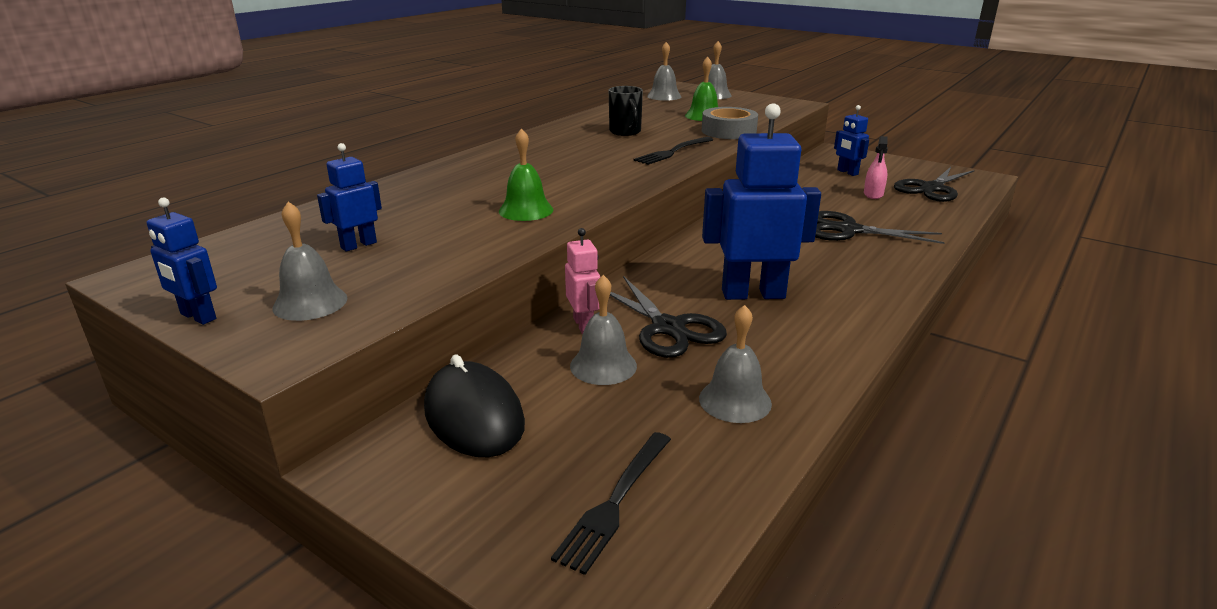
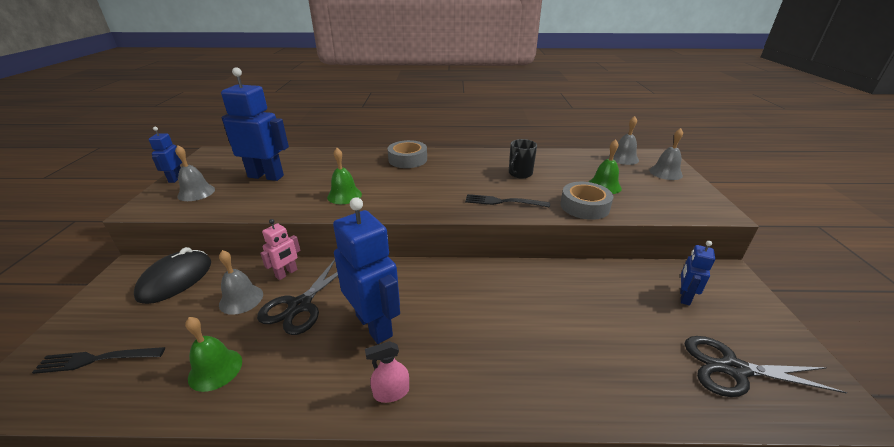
camera: 55 degrees right, 5 degrees up
blue robot [317,143,382,252] -> blue robot [221,67,289,181], size x1.95
grey bell [699,305,772,423] -> green bell [185,317,242,392]
black scissors [815,211,945,244] -> none
pink spray bottle [864,136,888,199] -> pink spray bottle moved to [365,341,409,403]
none -> grey tape [387,140,427,168]

